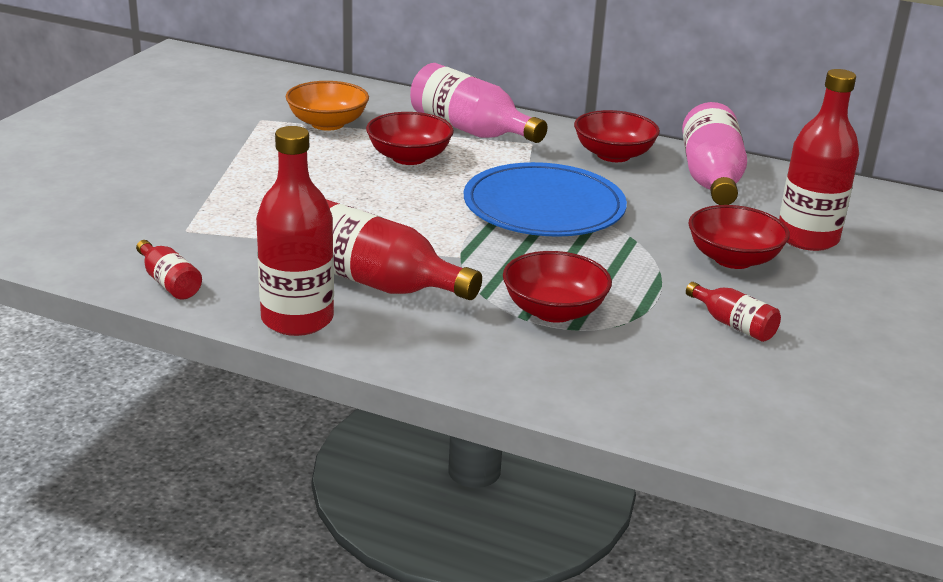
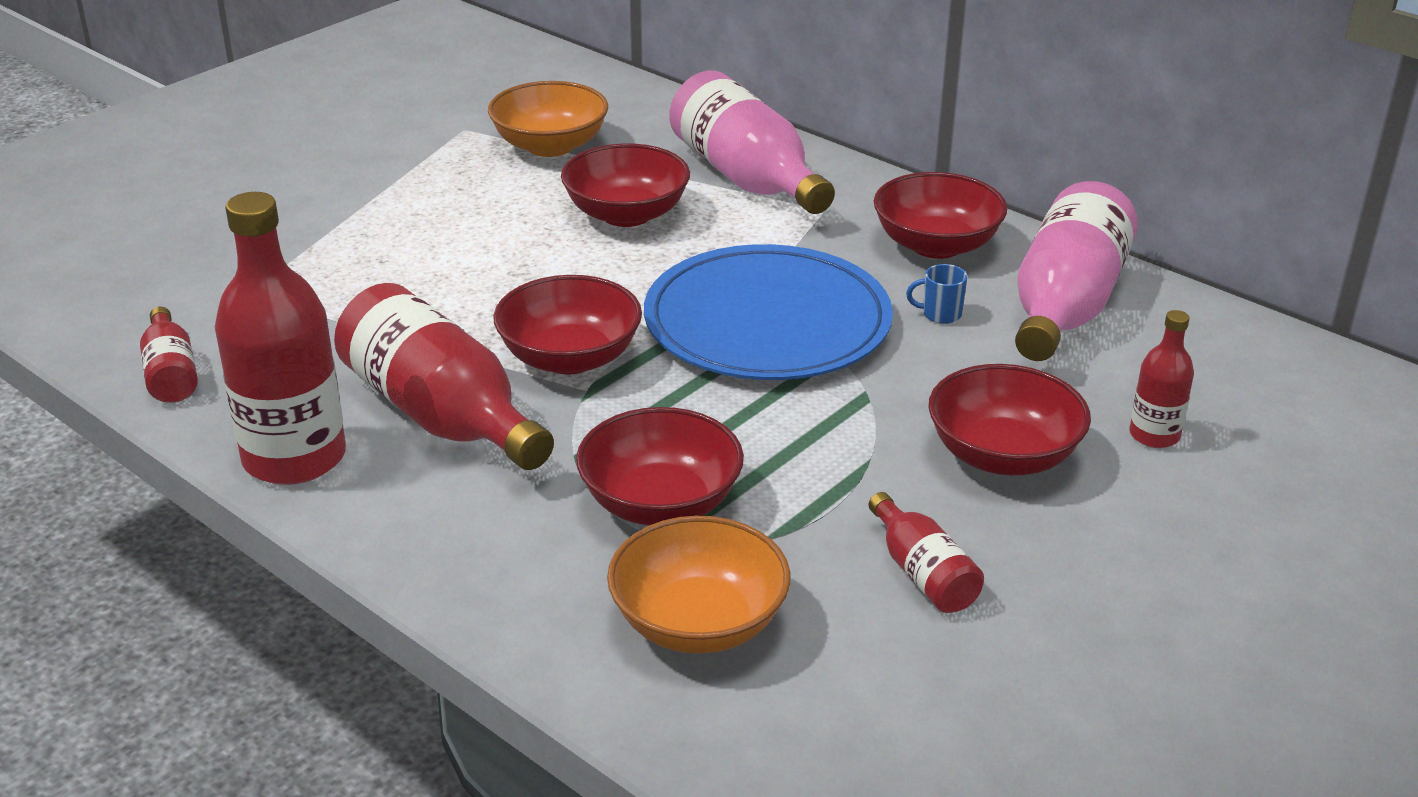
camera: 20 degrees right, 5 degrees up
red bottle [779,69,859,251] -> red bottle [1129,310,1194,448], size x0.50
none -> red bowl [493,275,642,374]
none -> orange bowl [607,516,791,654]
none -> blue mug [906,264,967,324]

